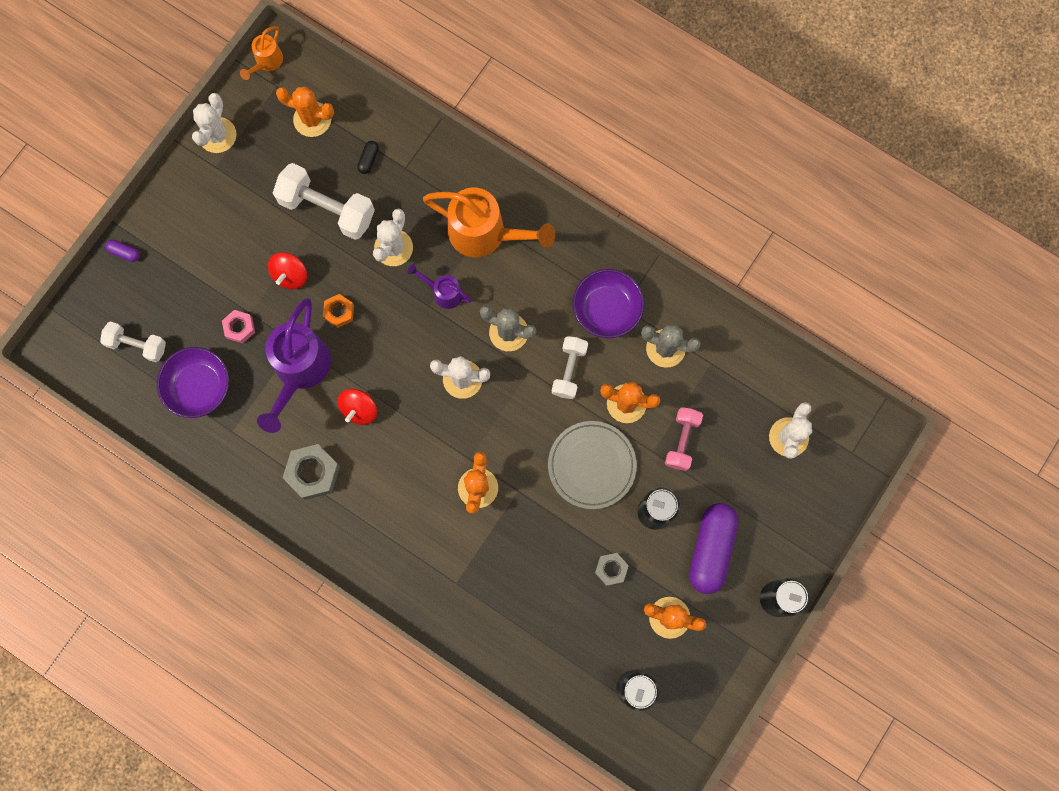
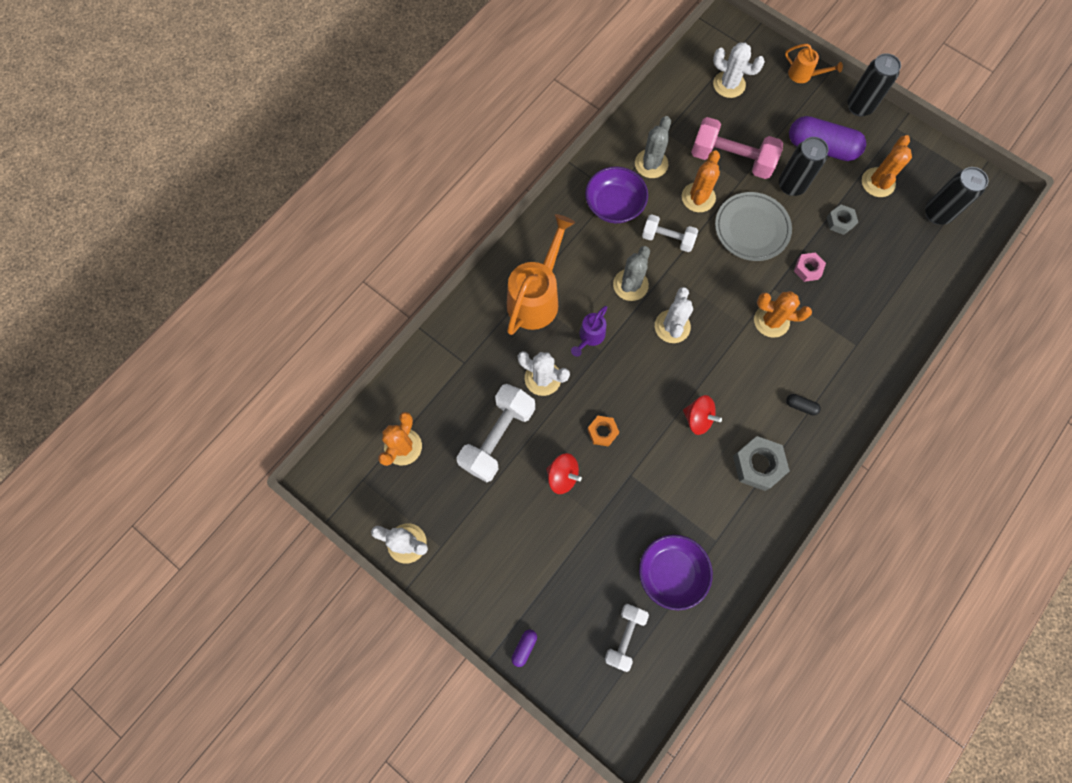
camera: 85 degrees left, 5 degrees down
pink nut [222,310,255,343] -> pink nut moved to [794,252,826,282]
orange watering can [240,26,283,80] -> orange watering can moved to [785,44,843,83]
purple watering can [257,298,331,433] -> none
black capsule [357,141,379,174] -> black capsule moved to [786,394,821,415]
pink dumbbell [665,407,703,471] -> pink dumbbell [691,117,783,179], size x1.64

